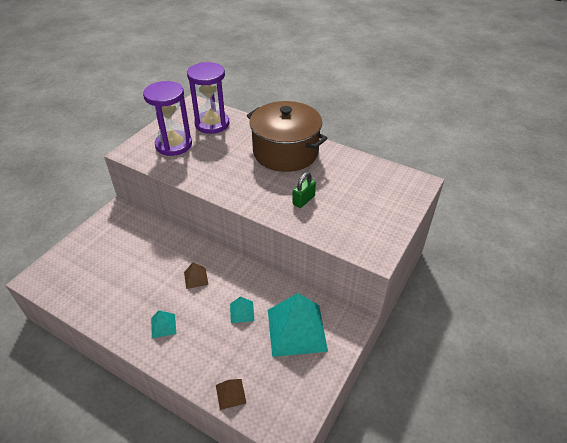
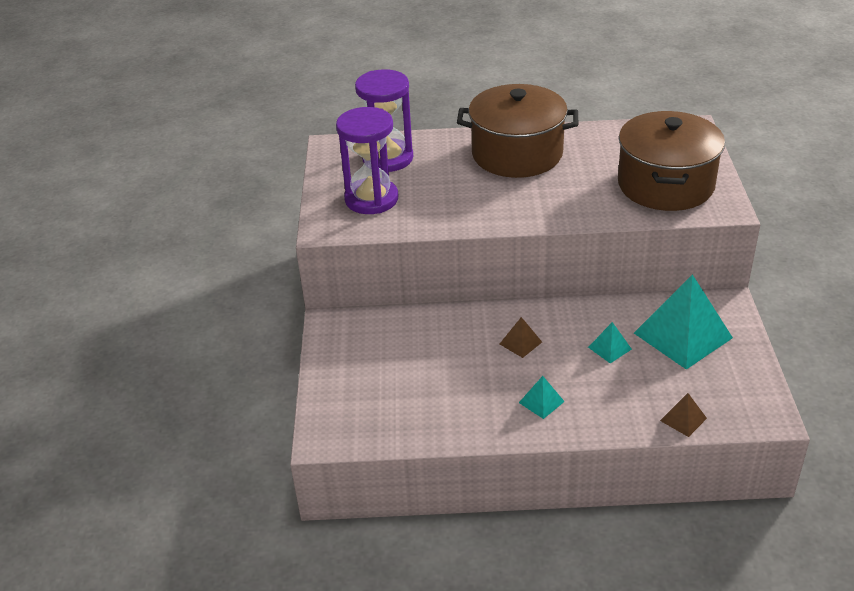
camera: 30 degrees left, 5 degrees down
green padlock [292,172,316,208] -> none
none -> brown pot [618,111,725,211]

